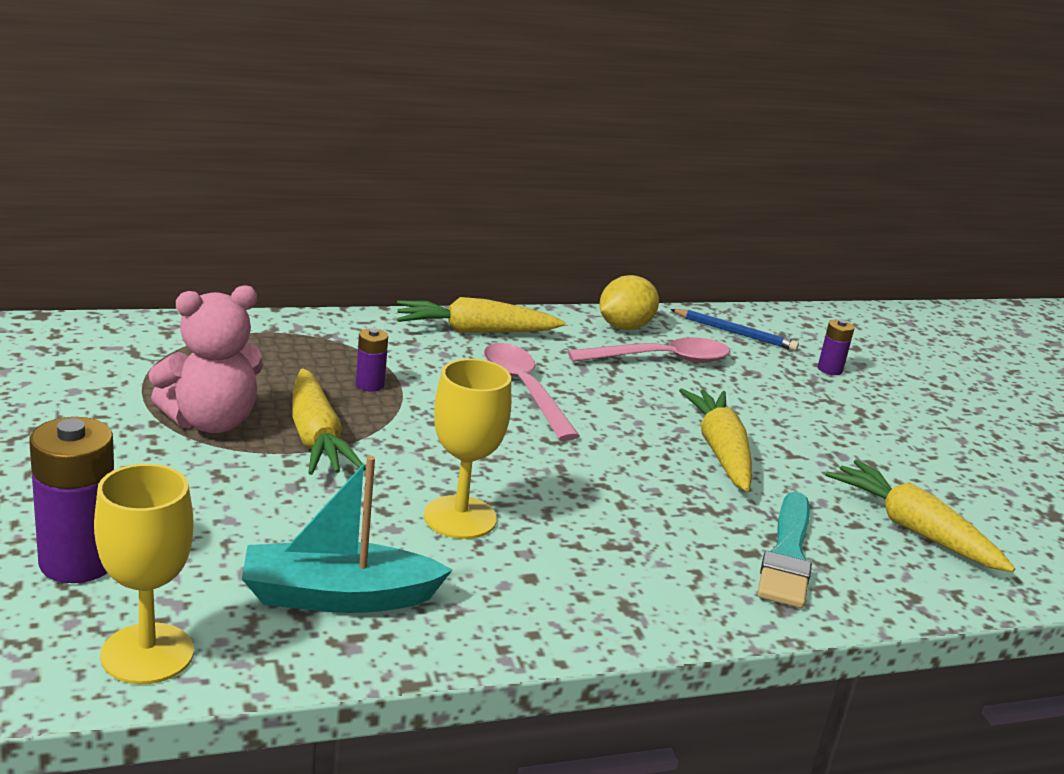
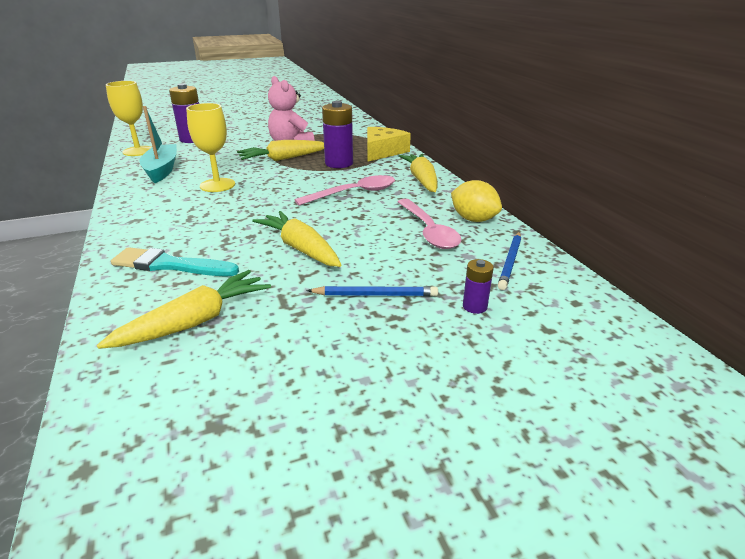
camera: 90 degrees right, 5 degrees up
purple battery [356,328,388,392] -> purple battery [322,101,353,168], size x1.97
yellow carrot [679,388,752,491] -> yellow carrot turned 120 degrees counterclockwise [252,211,341,267]
none -> blue pencil [307,286,438,296]
none -> yellow cheese [367,127,411,162]

